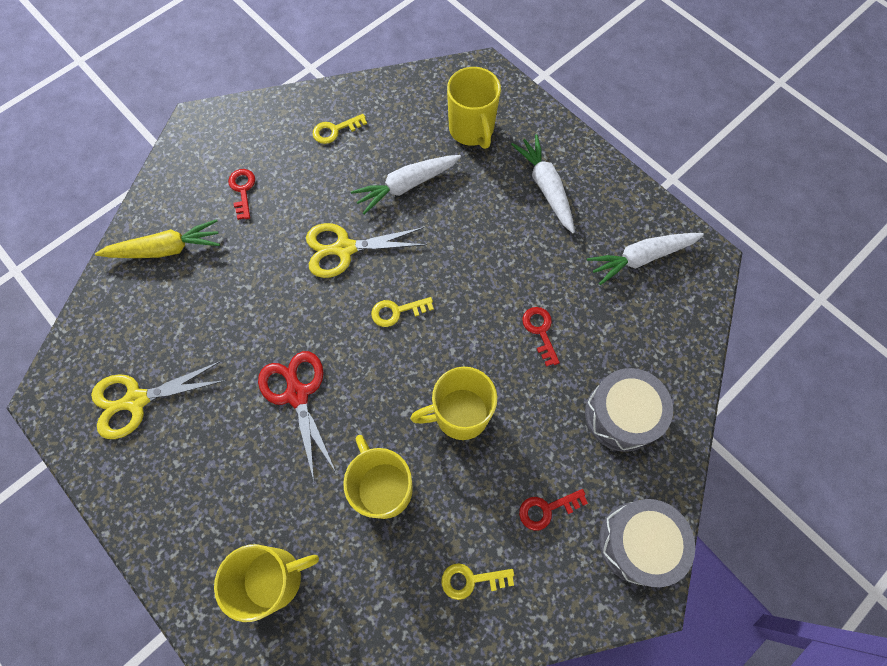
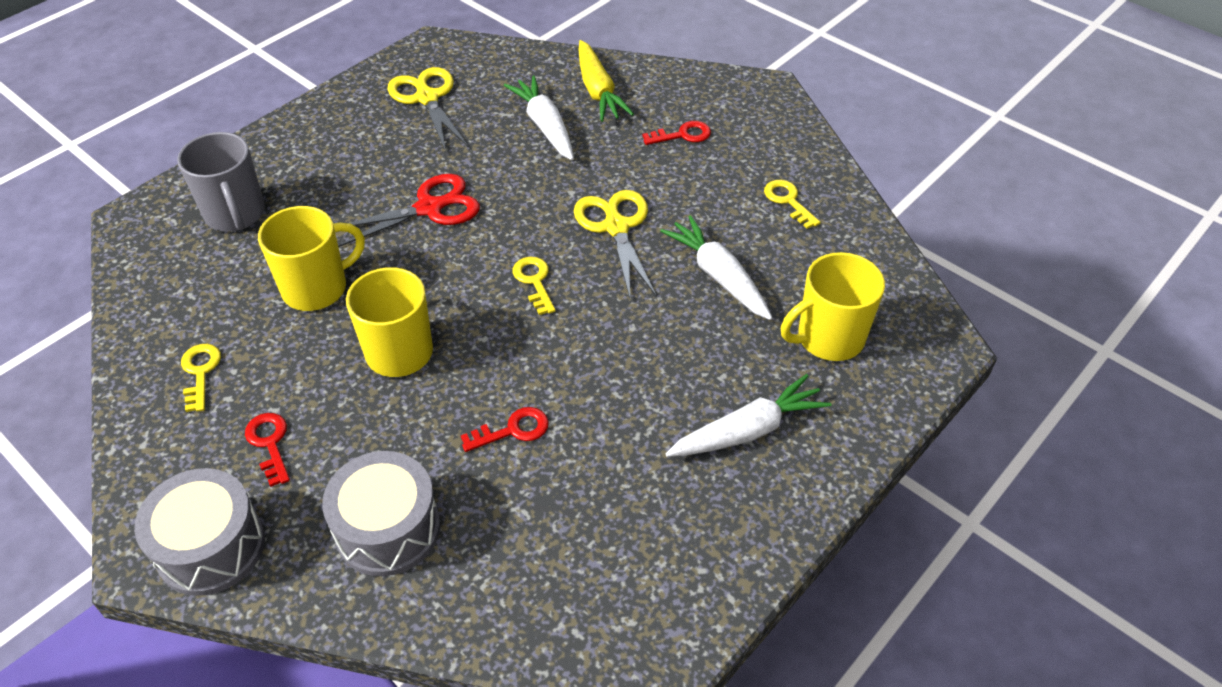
camera: 85 degrees right, 20 degrees down
yellow mug [214,544,319,622] -> grey mug [177,132,265,232]
white carrot [587,233,704,285] -> white carrot moved to [504,76,574,160]

